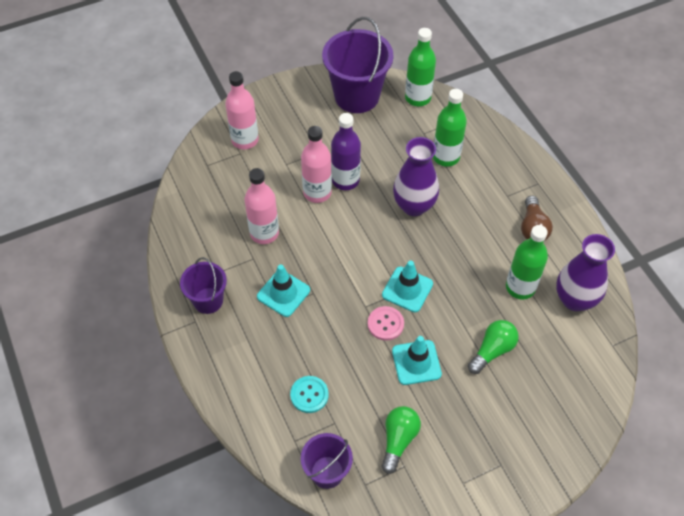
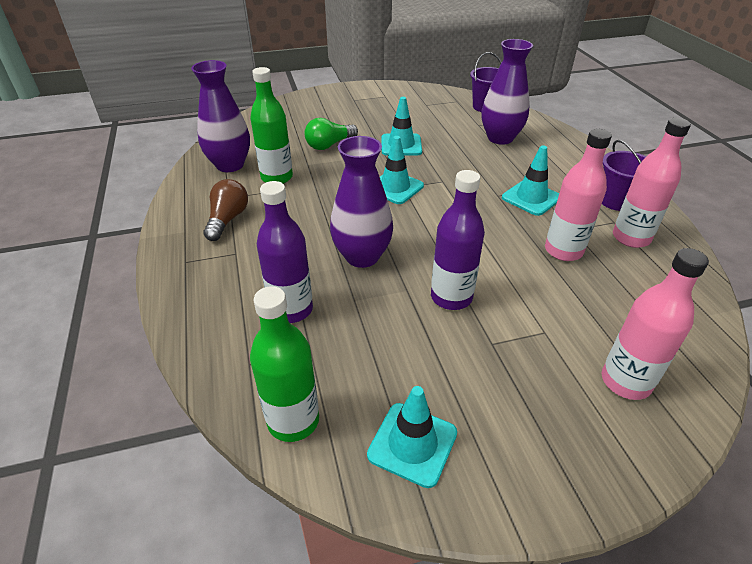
camera: 170 degrees left, 15 degrees down
turquoise button [290,376,329,413] -> purple vase [482,39,533,145]
pink bottle [301,126,332,203] -> pink bottle moved to [613,118,691,248]
purple bucket [322,17,394,113] -> turquoise traffic cone [367,386,457,488]
pink button [368,306,404,341] -> none
green light bulb [381,406,421,474] -> none
green bottle [433,89,467,167] -> purple bottle [257,181,313,323]

